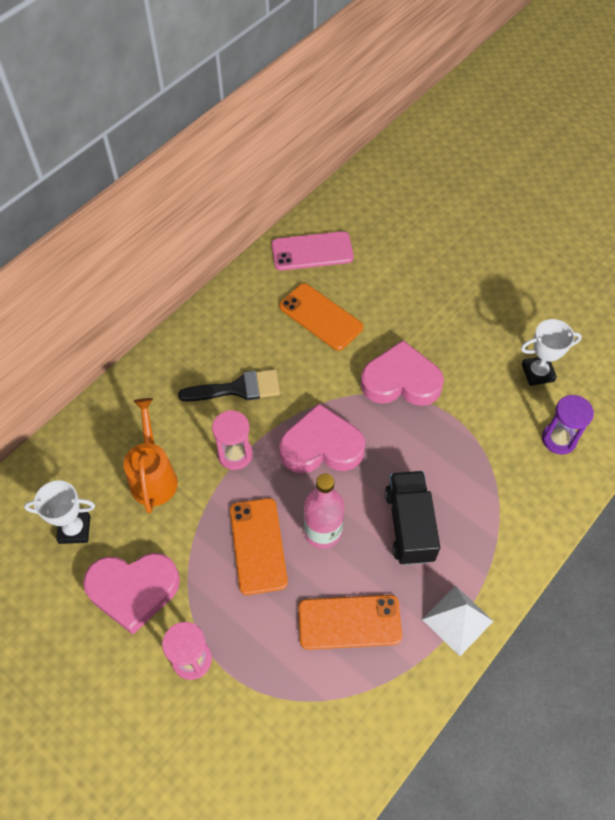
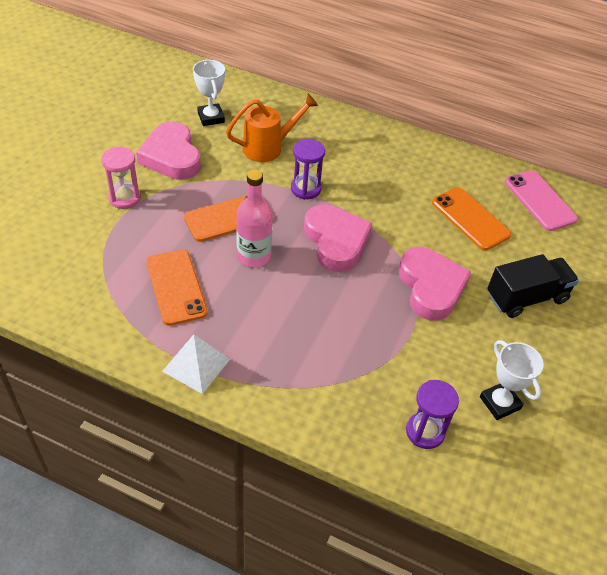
camera: 70 degrees right, 10 degrees down
black brush [178,369,280,401] -> none
pink hourglass [212,410,253,470] -> purple hourglass [291,139,325,200]
orange phone [279,283,363,351] -> orange phone turned 60 degrees counterclockwise [432,187,511,250]
black truck [385,471,440,565] -> black truck moved to [487,254,579,318]

